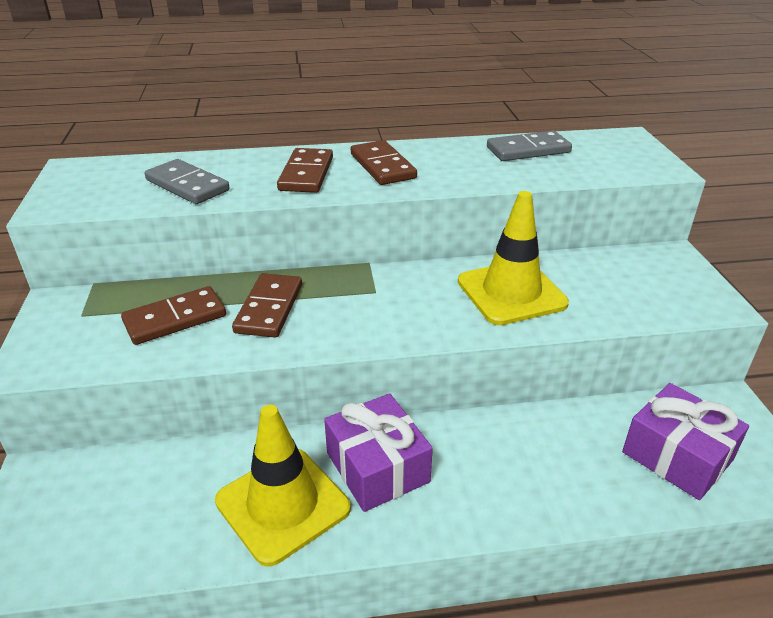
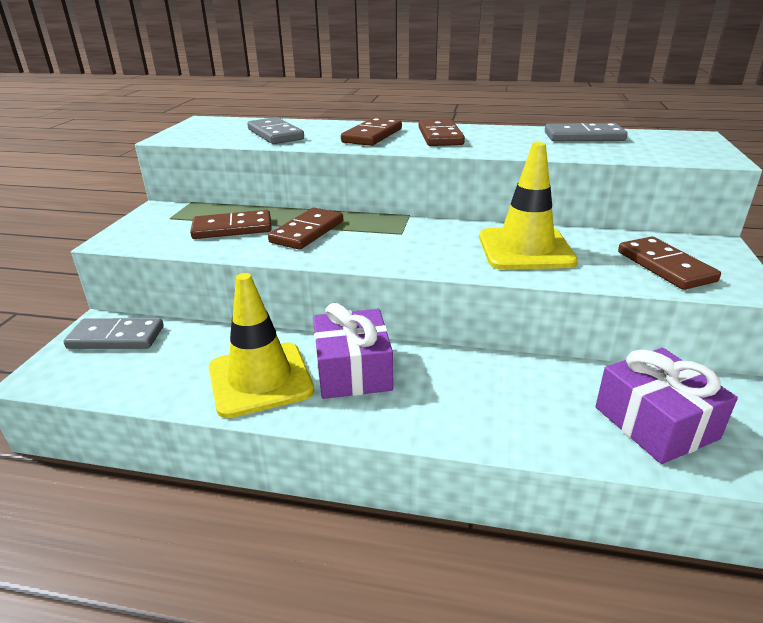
camera: 20 degrees right, 5 degrees down
none -> grey domino [63,318,164,349]
none -> brown domino [618,237,721,290]

